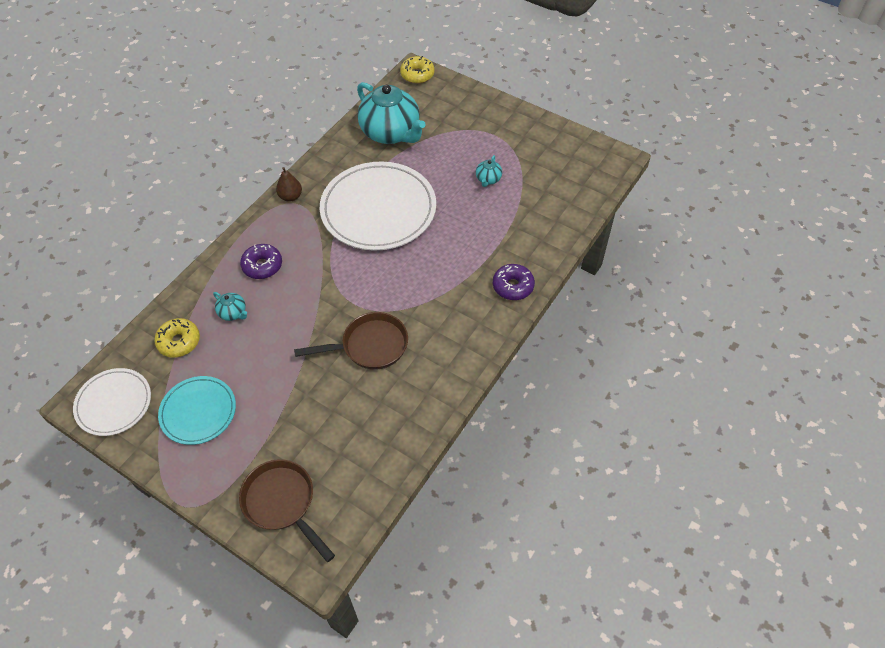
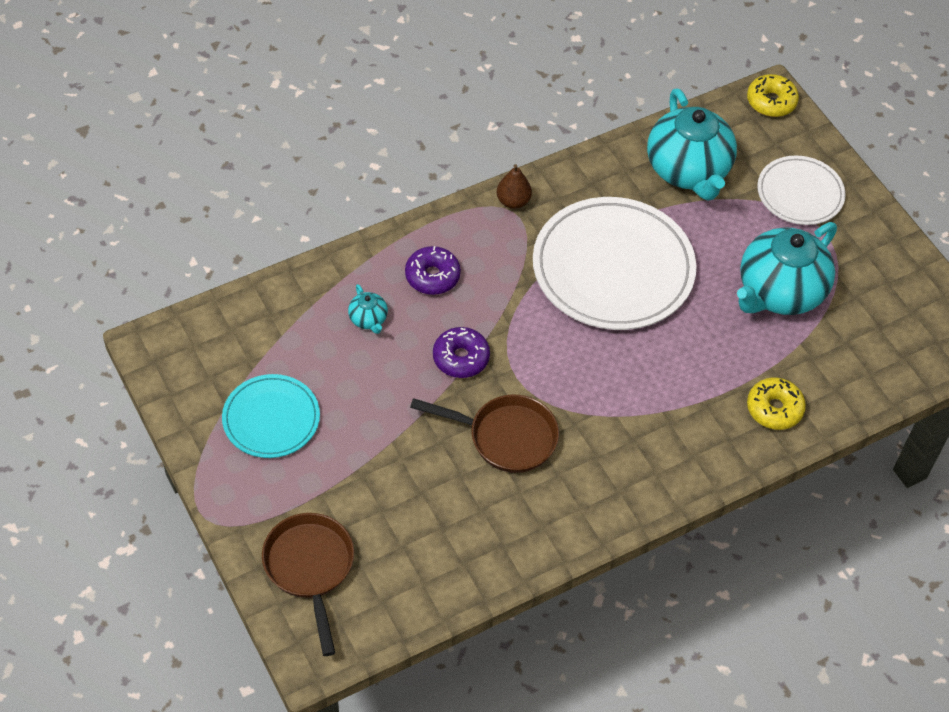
camera: 25 degrees right, 0 degrees up
white plate [73,368,151,436] -> white plate moved to [757,155,846,225]
yellow donut [154,318,200,358] -> yellow donut moved to [747,377,806,430]
turquoise teapot [476,155,502,187] -> turquoise teapot [737,222,837,315], size x2.40
purple donut [493,264,535,300] -> purple donut moved to [433,327,490,378]

